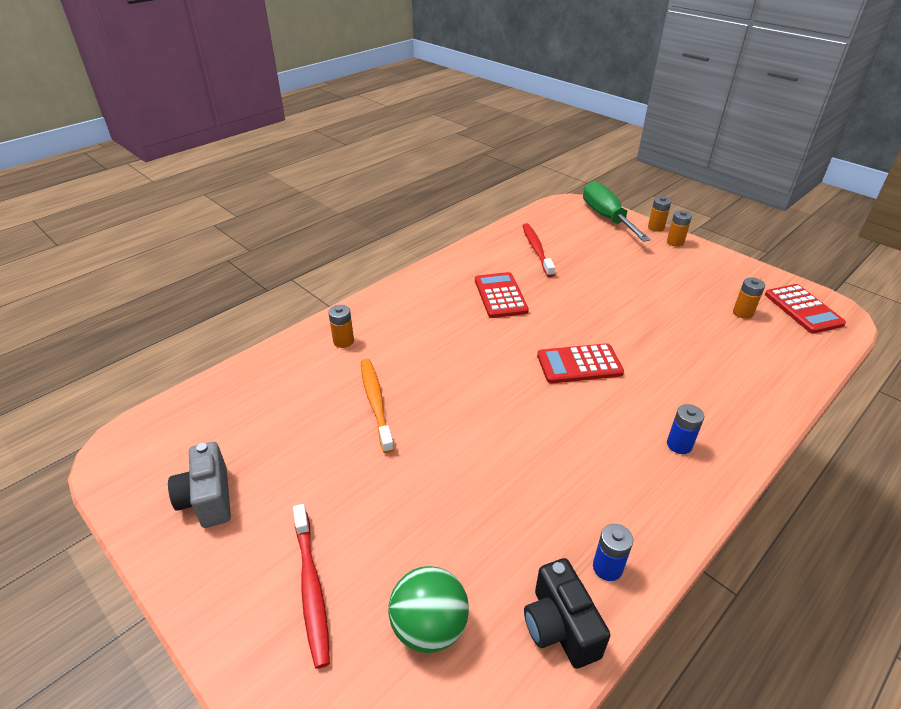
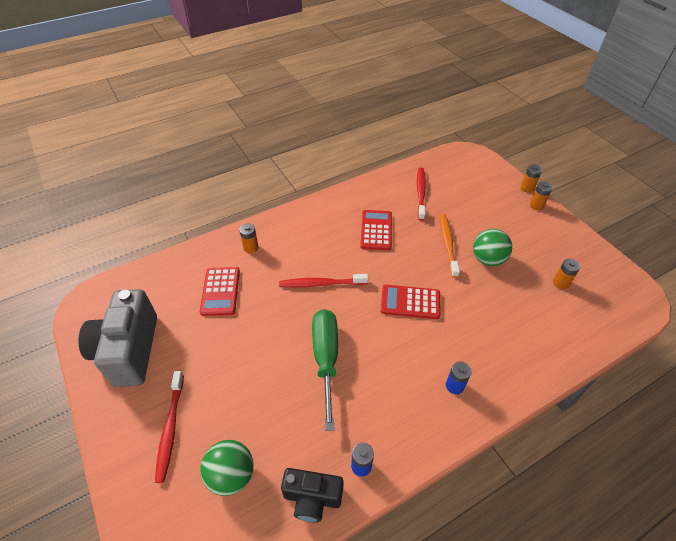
camera: 15 degrees right, 10 degrees up
grey camera [168,442,231,528] -> grey camera [78,289,157,387], size x1.73
orange toothbrush [361,359,394,453] -> orange toothbrush moved to [440,214,460,278]
black camera [524,558,610,669] -> black camera turned 75 degrees counterclockwise [281,468,343,522]
green screwdriver [583,181,651,242] -> green screwdriver moved to [312,309,338,431]
red calculator [765,284,846,334] -> red calculator moved to [200,267,240,316]
none -> red toothbrush [279,274,368,287]
none -> green ball [473,229,512,266]

